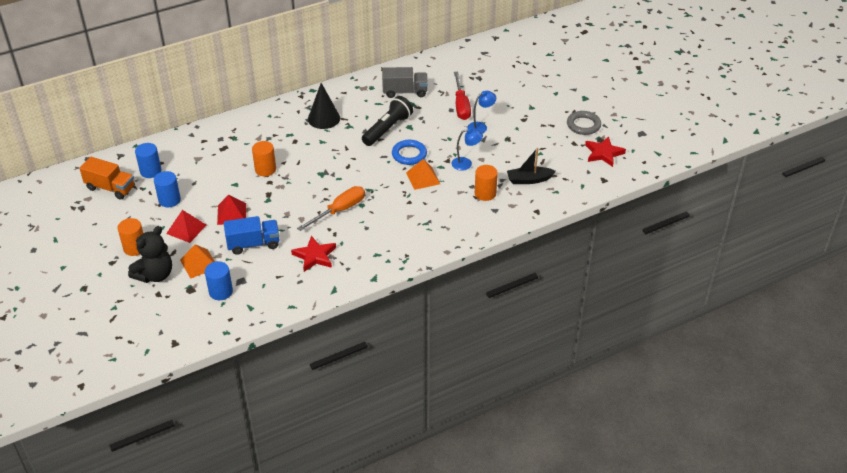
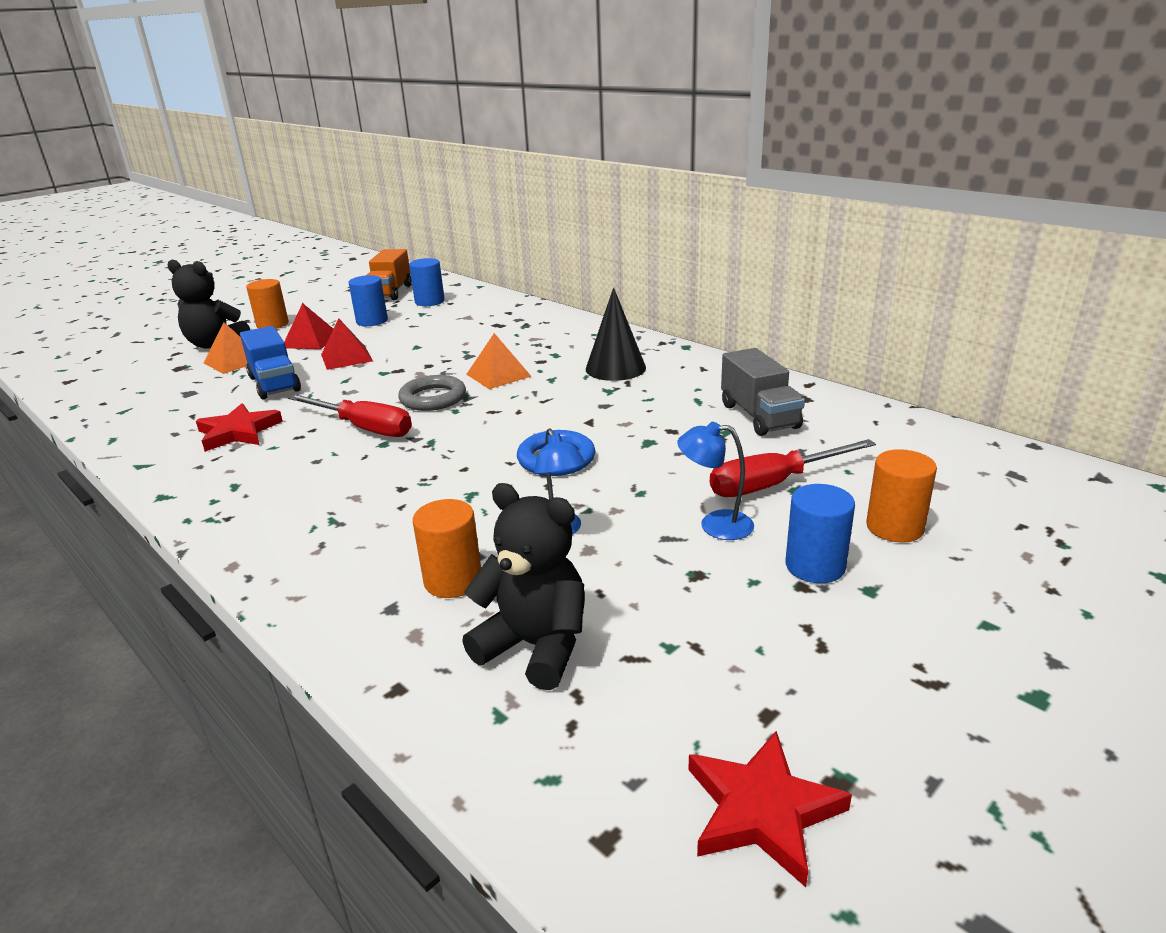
camera: 75 degrees right, 15 degrees down
blue cylinder [205,261,233,300] -> blue cylinder moved to [785,484,855,583]
orange cylinder [252,141,276,176] -> orange cylinder moved to [866,449,937,543]
orange screwdriver [297,186,365,231] -> red screwdriver [287,394,412,437]
black flashlight [362,96,413,146] -> none
orange pyramid [406,159,440,190] -> orange pyramid moved to [466,333,531,389]
blue lamp [467,91,496,134] -> blue lamp turned 150 degrees clockwise [678,422,754,540]
black boat [507,148,556,184] -> black teddy bear [462,483,585,690]
grey ring [567,111,601,135] -> grey ring moved to [398,375,466,411]

